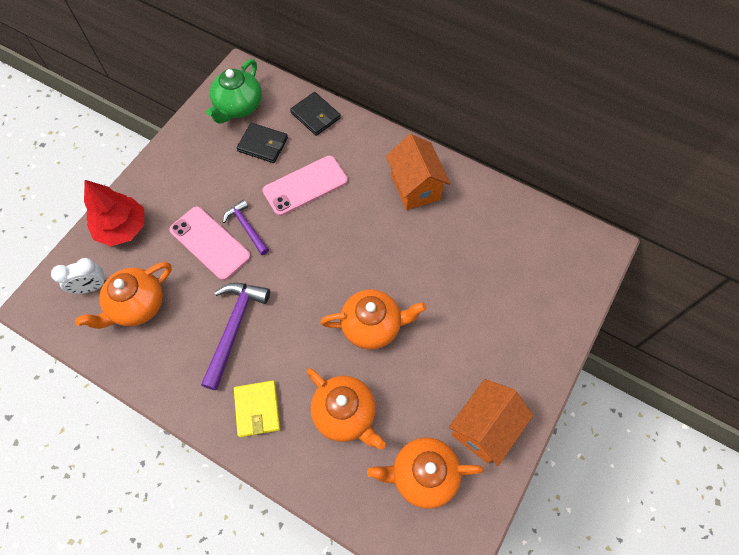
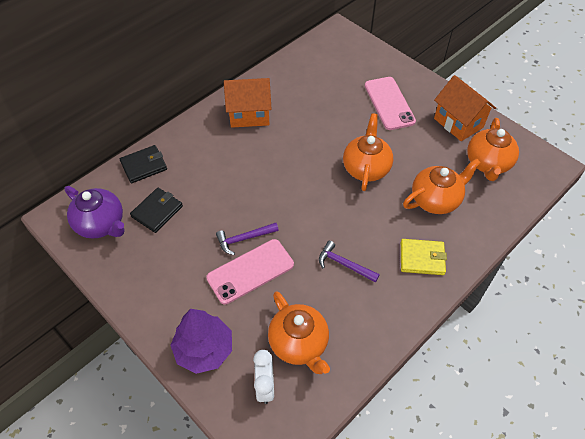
camera: 75 degrees left, 10 degrees down
red tree [84,180,144,246] -> purple tree [170,309,232,374]
purple hammer [201,283,270,391] -> purple hammer [319,241,380,283], size x0.61
green teapot [206,59,262,124] -> purple teapot [64,186,125,238]
pink phone [262,156,348,216] -> pink phone moved to [365,77,416,130]

